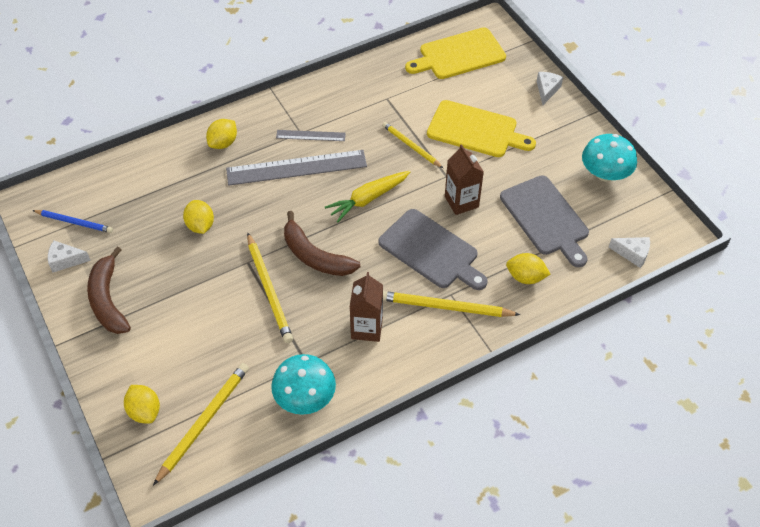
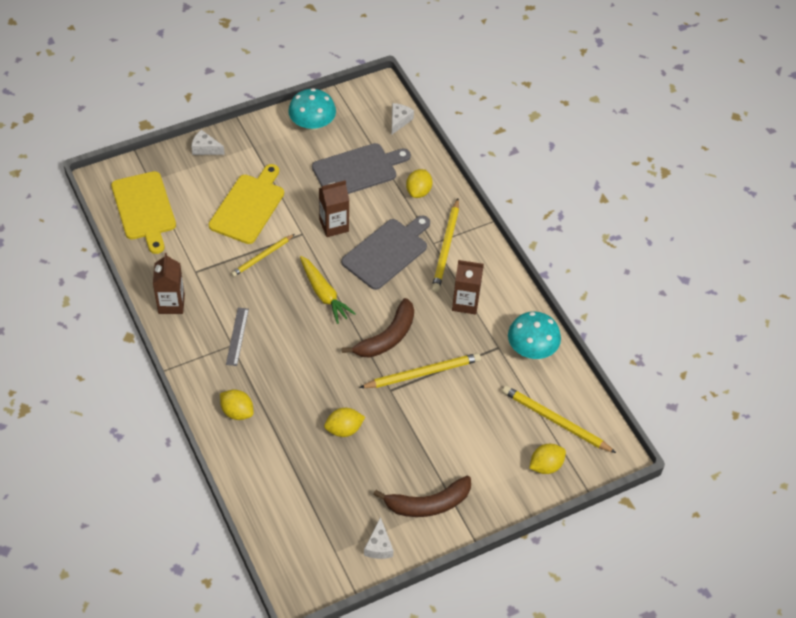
camera: 90 degrees left, 0 degrees up
blue pencil [32,210,113,233] -> none
grey ruler [226,150,367,186] -> none
none -> brown carton [153,253,185,314]

